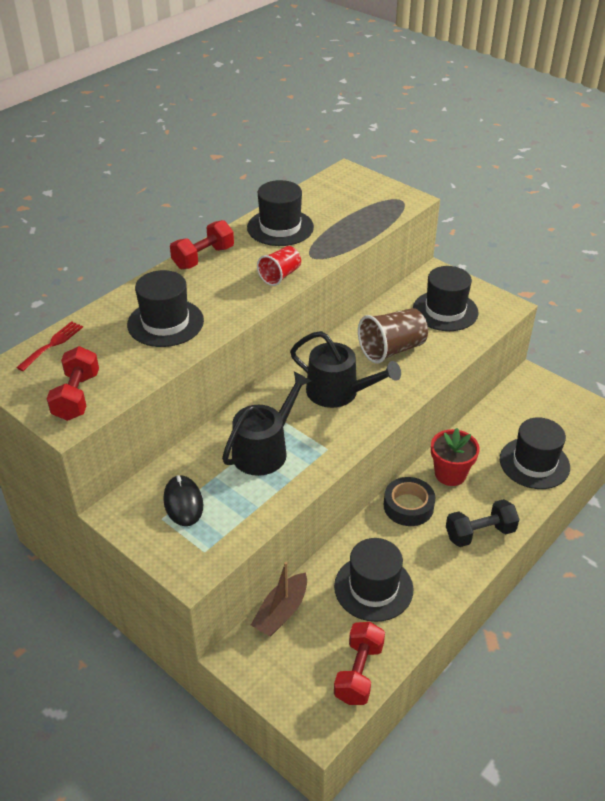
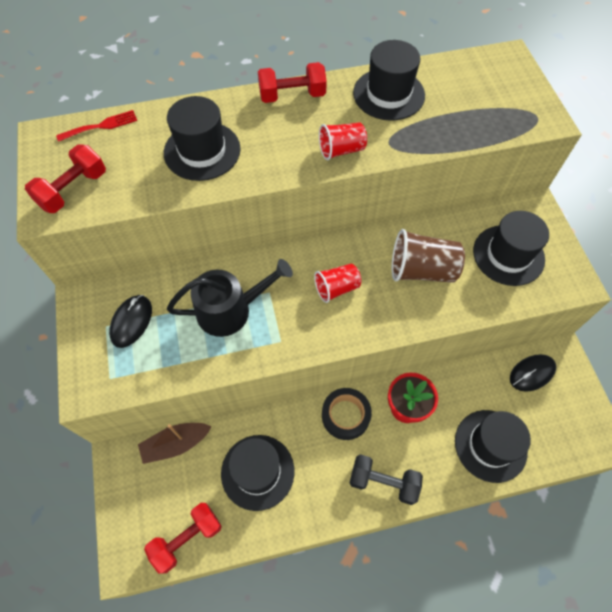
camera: 35 degrees right, 20 degrees up
black watering can [290,331,401,408] -> red cup [314,264,361,303]
none -> black mouse [510,354,556,392]

